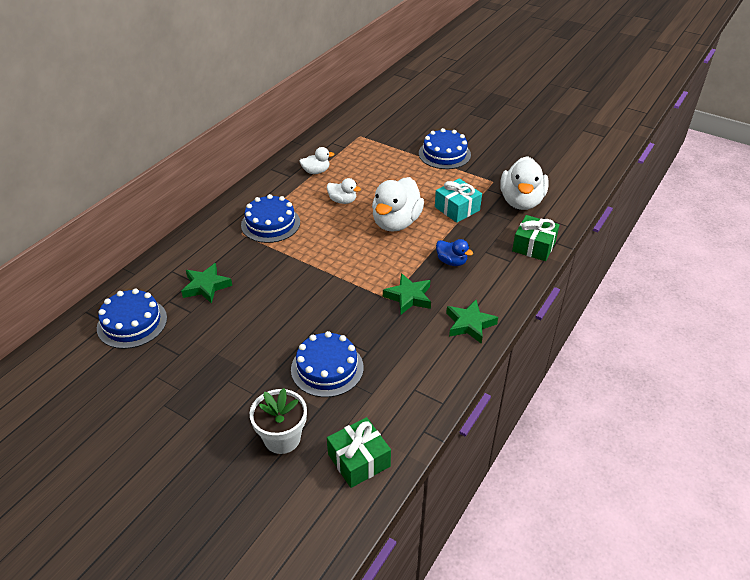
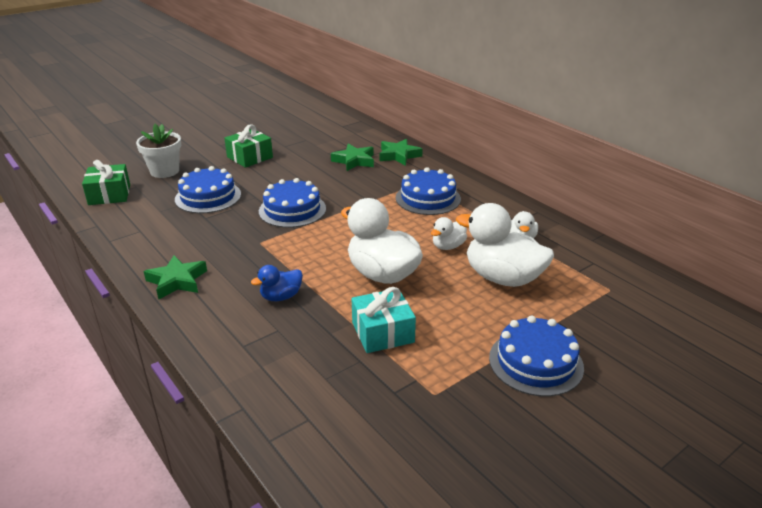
camera: 110 degrees right, 10 degrees down
blue cake [97,289,167,349] -> blue cake moved to [259,178,326,228]
green star [383,273,431,315] -> green star moved to [379,139,423,166]
white duck [500,156,549,210] -> white duck moved to [456,203,554,287]
green gift [512,215,560,261] -> green gift moved to [224,124,273,168]

